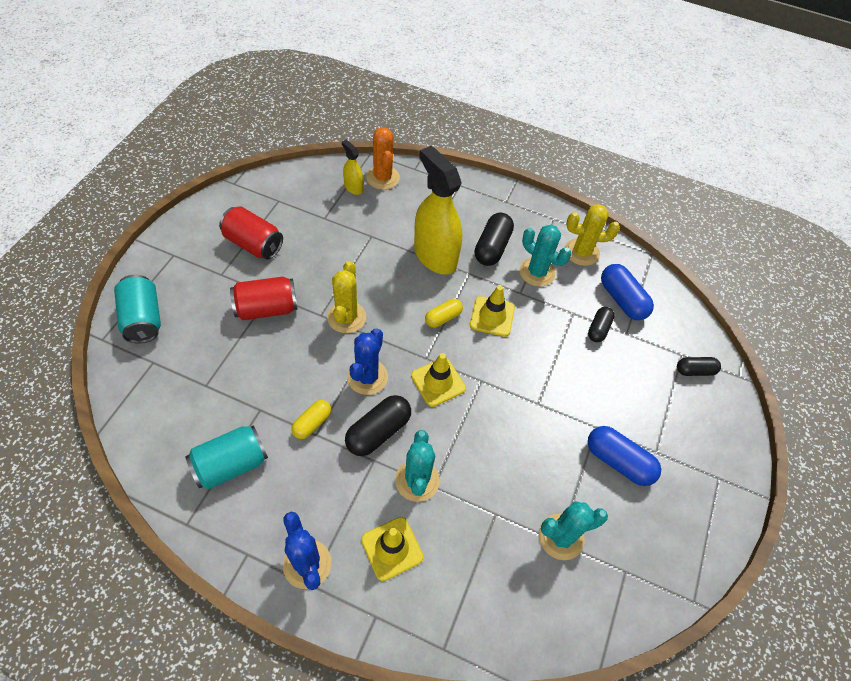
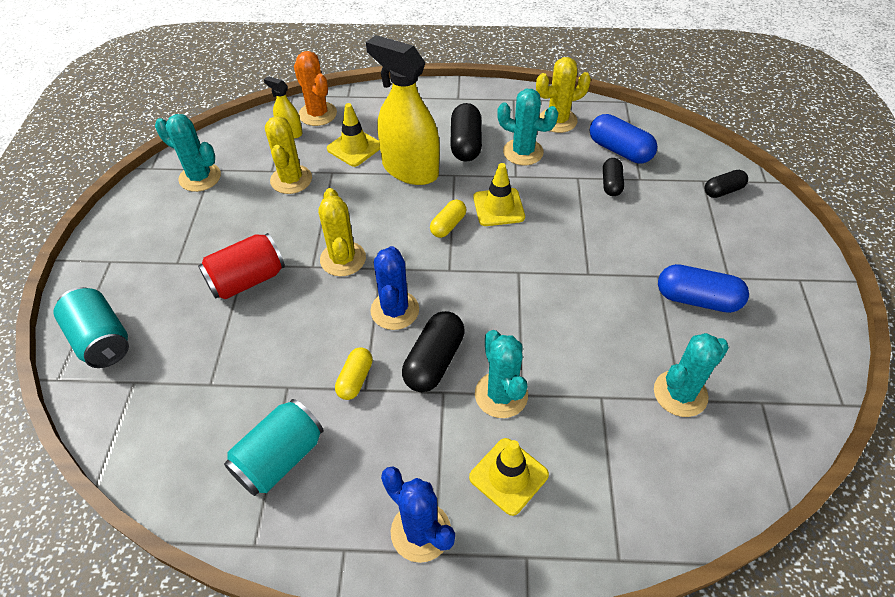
camera: 15 degrees left, 5 degrees down
red can [219,206,283,260] -> none
yellow traffic cone [411,353,466,407] -> yellow traffic cone moved to [327,103,380,167]
none -> turquoise cactus [155,114,221,192]
none -> yellow cactus [265,116,312,194]

